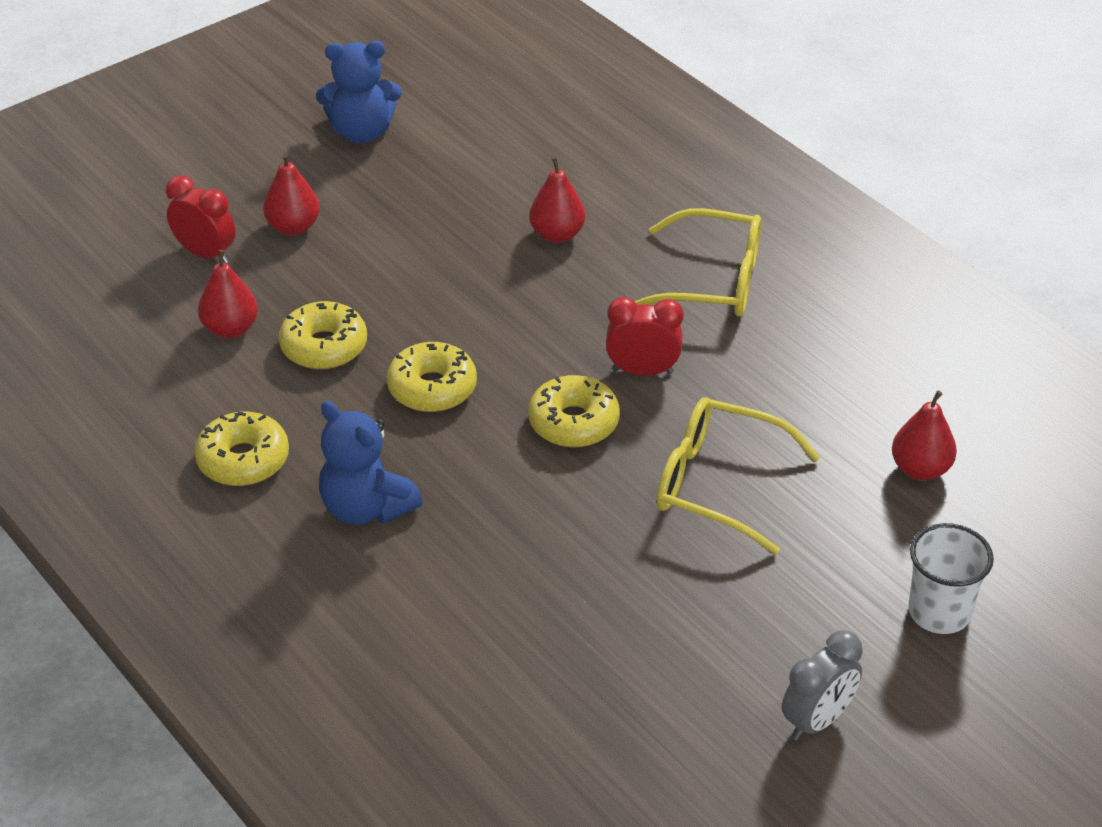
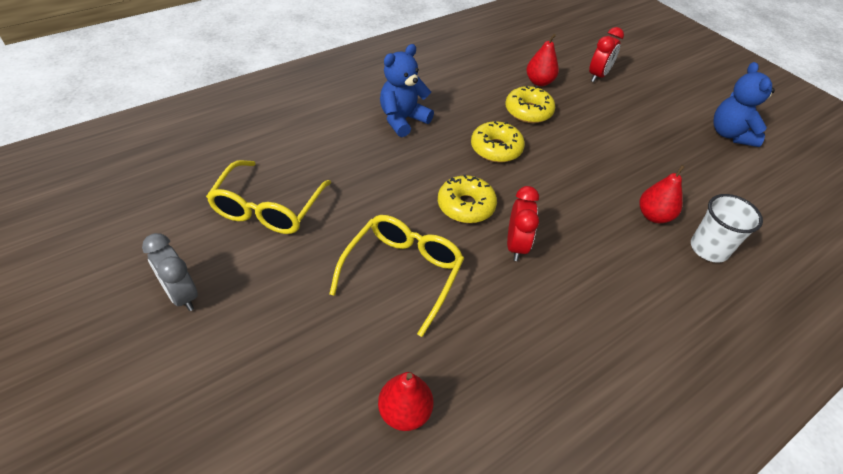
camera: 90 degrees right, 5 degrees up
yellow donut [195,412,289,486] -> none
red pear [263,153,320,235] -> none
yellow glasses [634,208,761,316] -> yellow glasses moved to [206,160,331,234]
white cup [908,523,994,634] -> white cup moved to [691,194,763,263]

